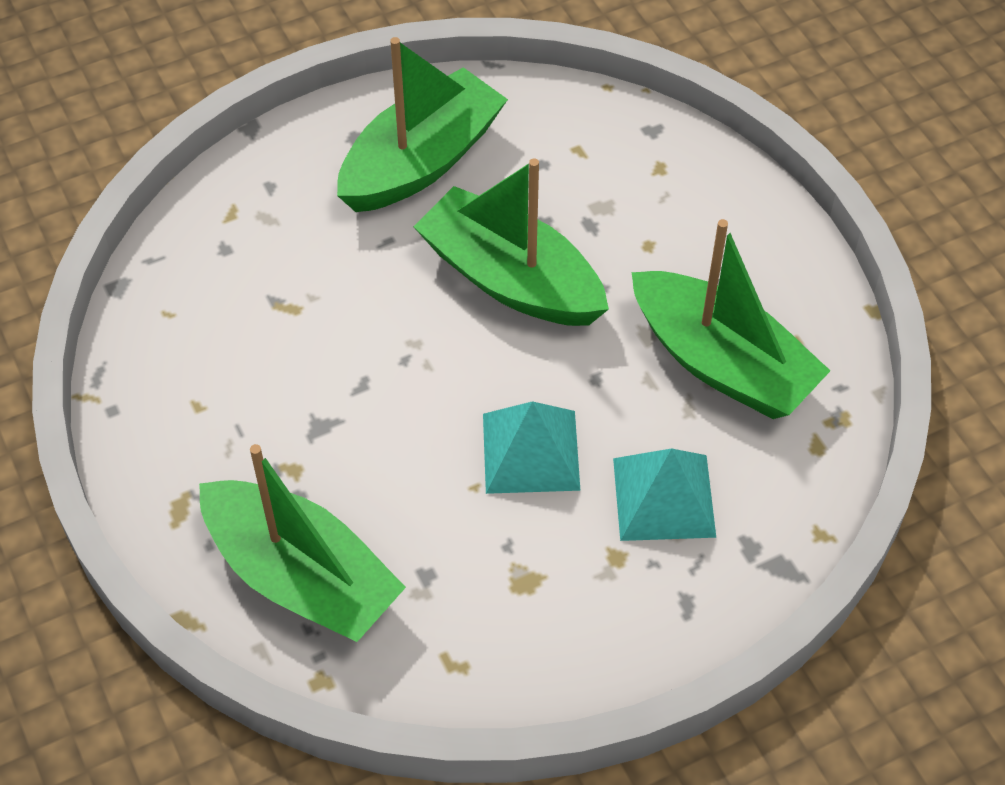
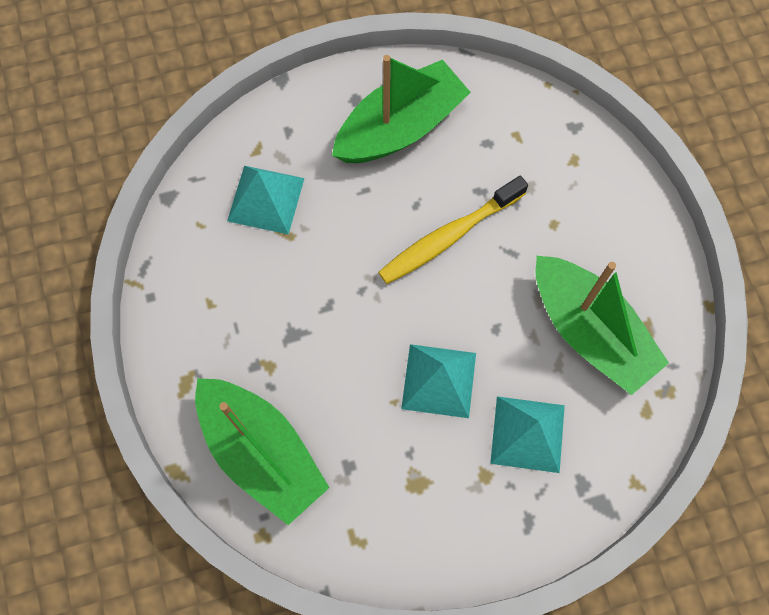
camera: 10 degrees right, 15 degrees up
green boat [414,158,609,326] -> yellow toothbrush [378,176,528,284]
none -> turquoise pyramid [227,166,305,235]

